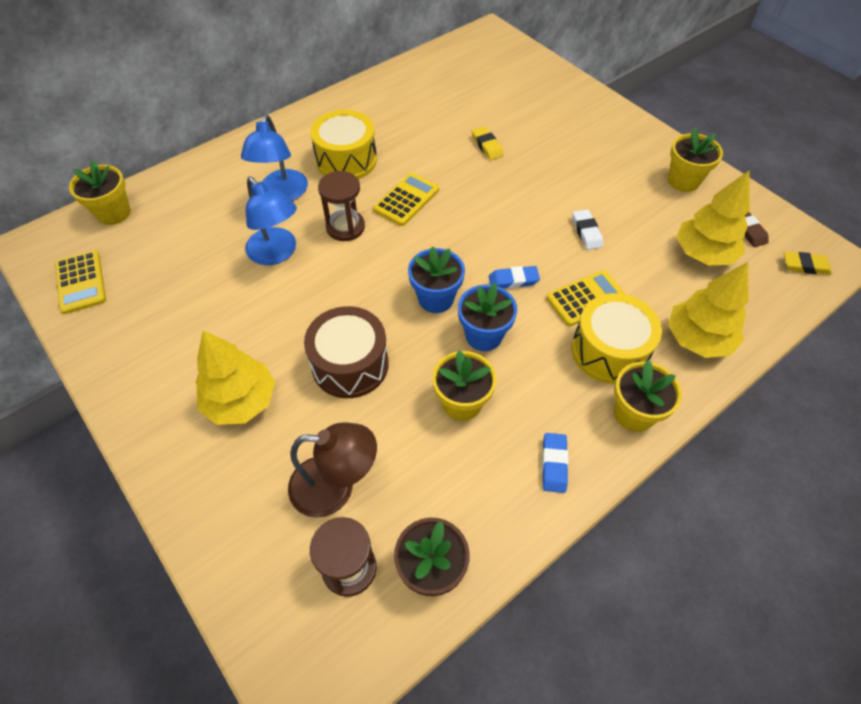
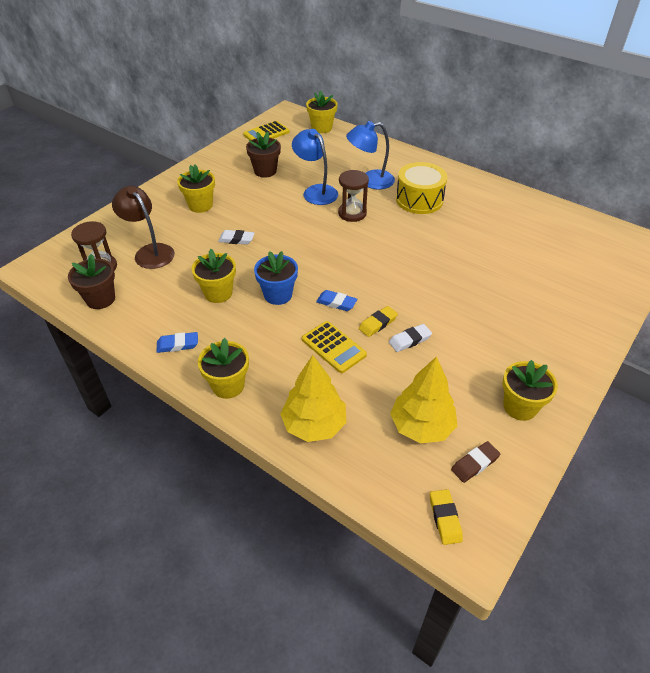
camera: 75 degrees right, 10 degrees down
yellow tree [195,330,275,425] -> yellow flower pot [177,165,215,213]
blue lamp [245,177,297,265] -> blue lamp turned 105 degrees clockwise [292,129,338,205]
brown lamp [288,422,377,518] -> brown lamp turned 150 degrees clockwise [112,186,175,269]
brown drum [304,306,389,398] -> white eraser [218,230,254,245]
yellow calculator [373,173,439,226] -> none
blue flower pot [408,246,465,313] -> none
yellow eraser [472,126,504,160] -> yellow eraser moved to [359,306,398,337]
blue eraser [489,266,540,289] -> blue eraser turned 45 degrees counterclockwise [316,290,357,311]
yellow drum [571,293,662,384] -> none
none -> brown flower pot [246,132,281,177]

